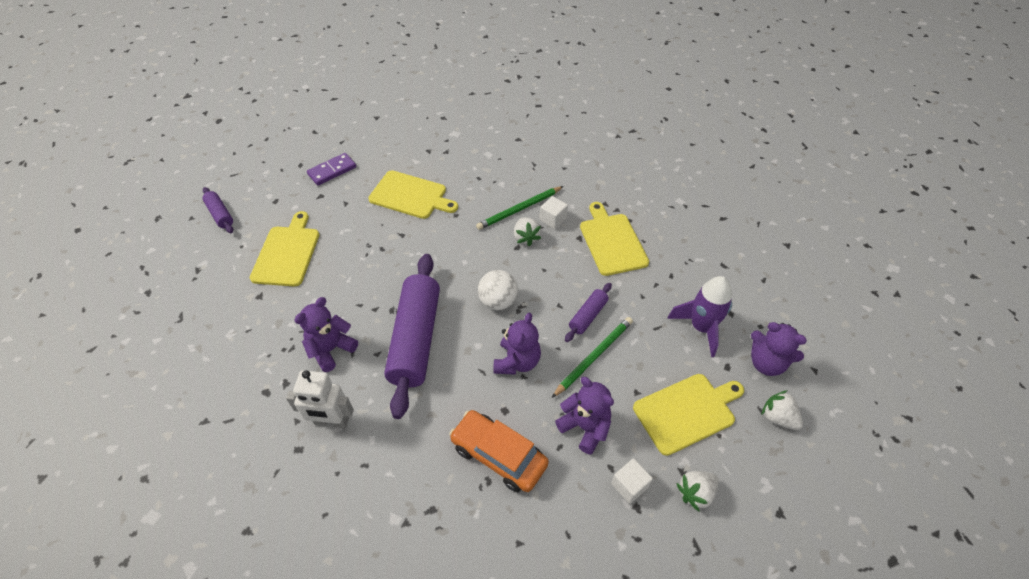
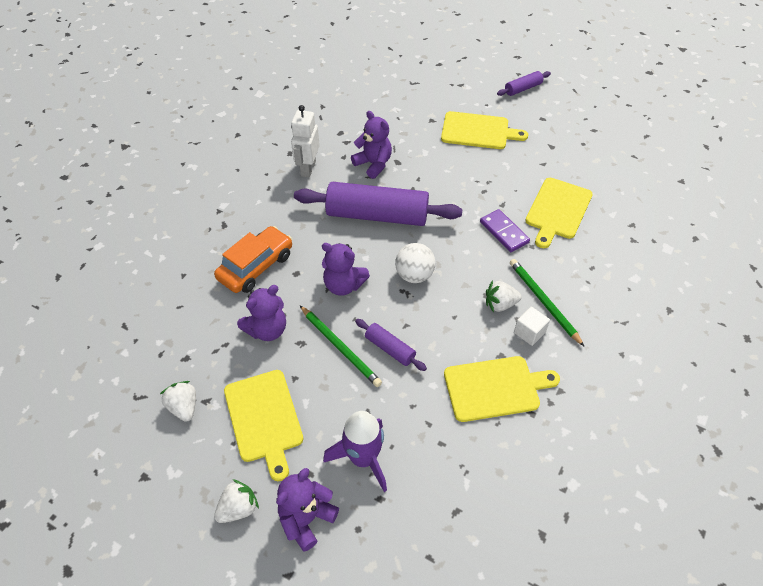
camera: 95 degrees right, 0 degrees up
purple domino [307,153,356,186] -> purple domino moved to [480,209,530,252]
white cube [611,458,653,504] -> none

